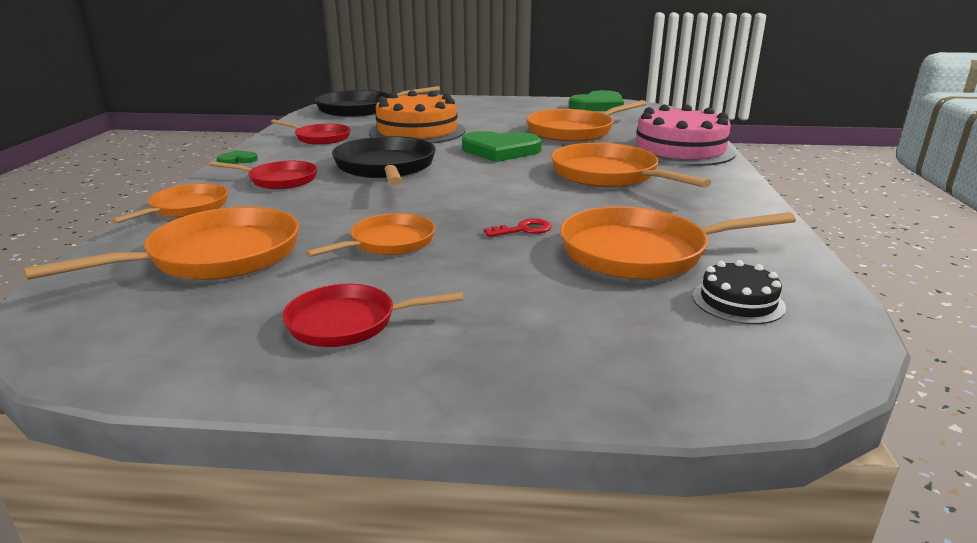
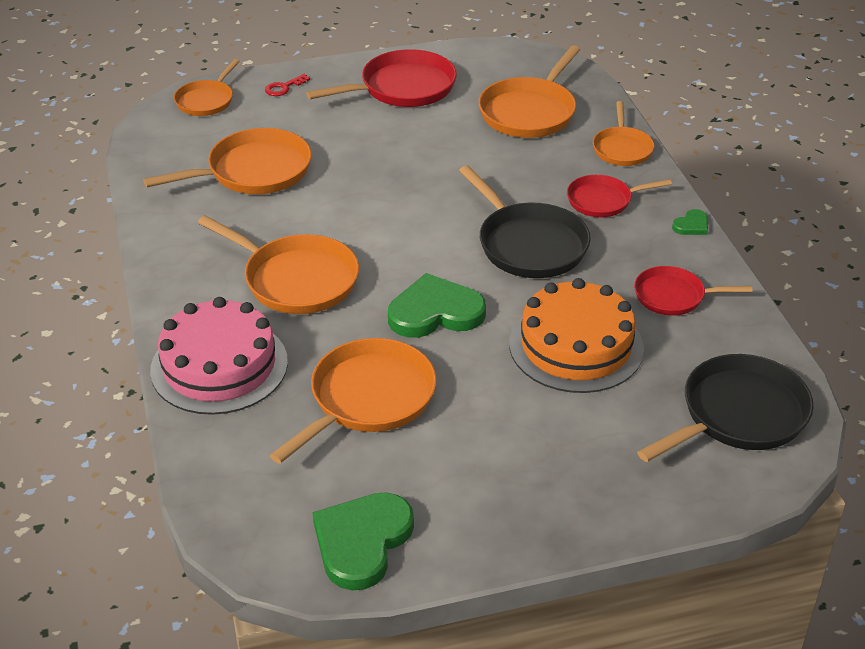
camera: 160 degrees right, 15 degrees up
red pan [282,284,463,347] -> red pan [306,49,457,107], size x1.64
orange pan [305,213,436,257] -> orange pan moved to [174,59,240,116]
red key [484,218,552,237] -> red key moved to [265,74,310,96]
black cake [692,260,786,324] -> none

